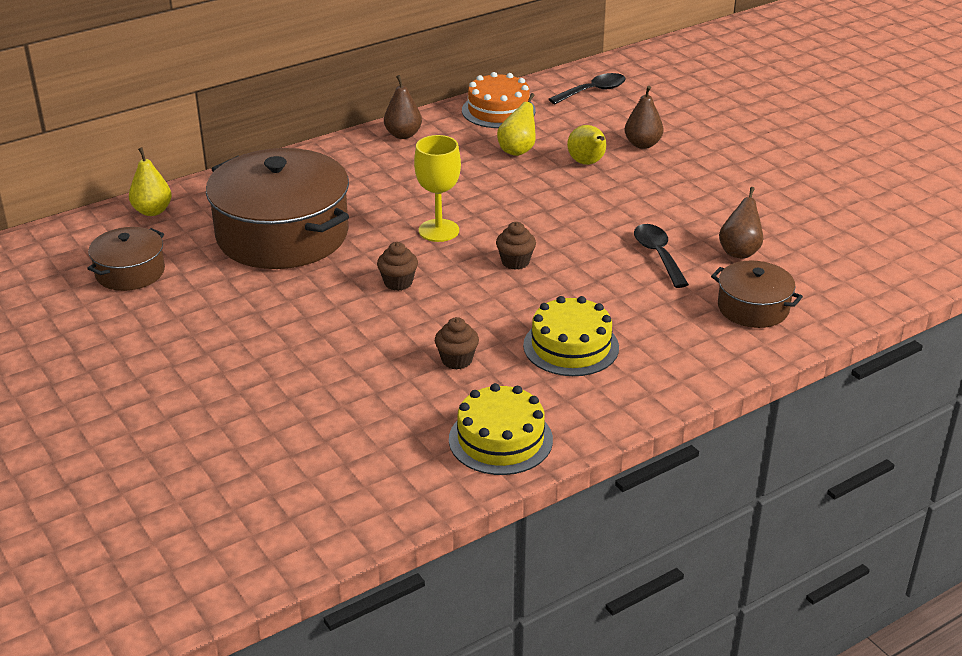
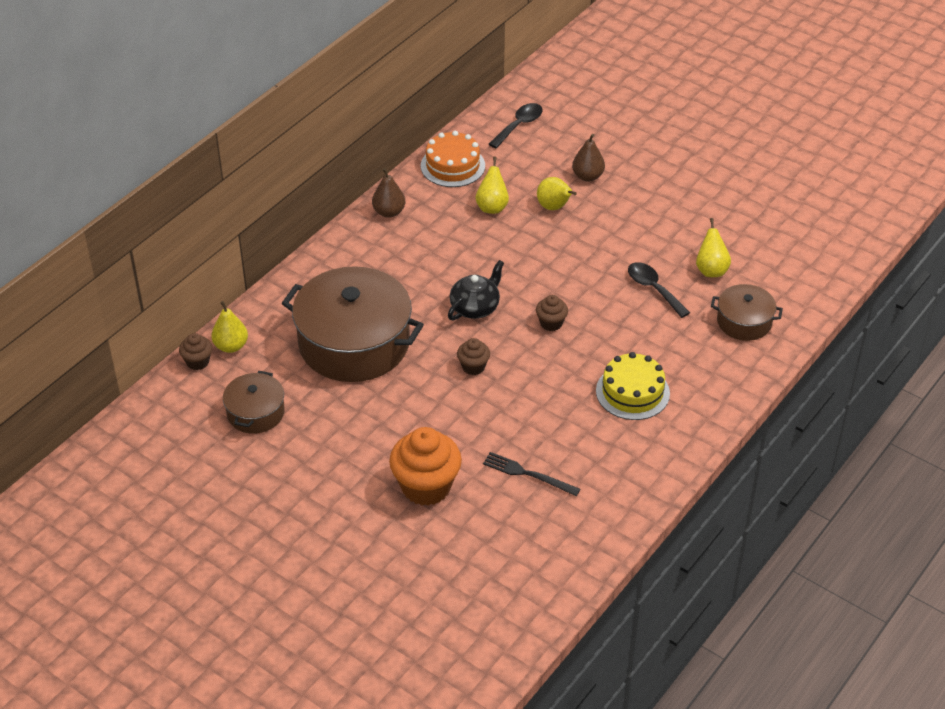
camera: 20 degrees left, 10 degrees up
yellow goblet [414,135,461,242] -> black teapot [448,260,504,320]
brown cupcake [435,317,479,370] -> brown cupcake moved to [179,333,212,370]
yellow cake [449,383,553,475] -> none
brown pear [719,187,763,258] -> yellow pear [696,218,731,277]
none -> orange cupcake [389,427,462,506]
none -> black fork [483,452,580,496]

